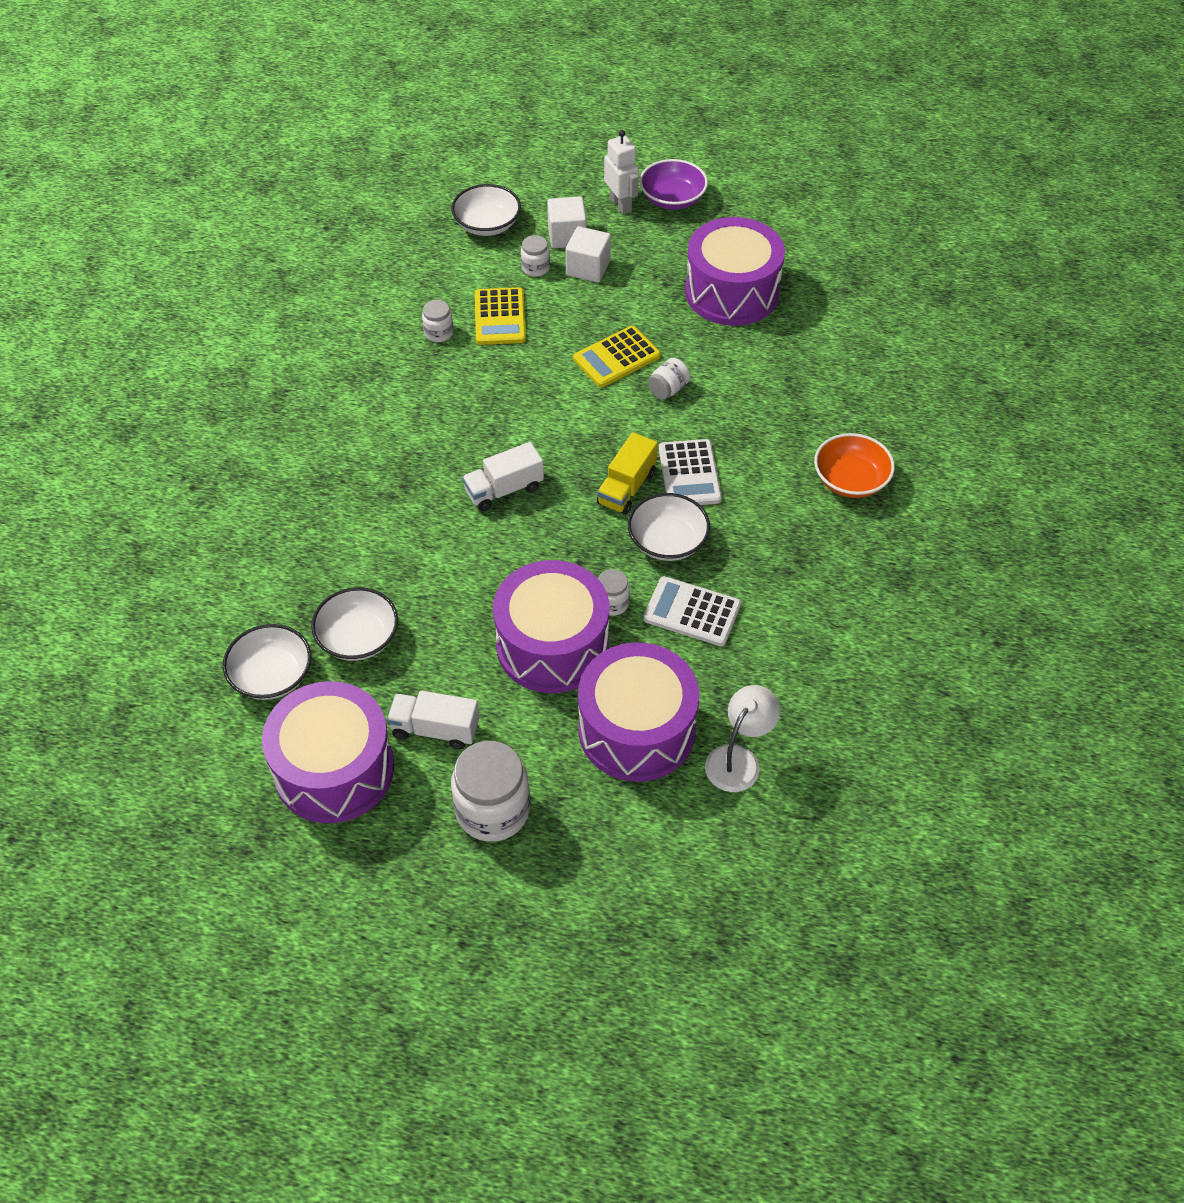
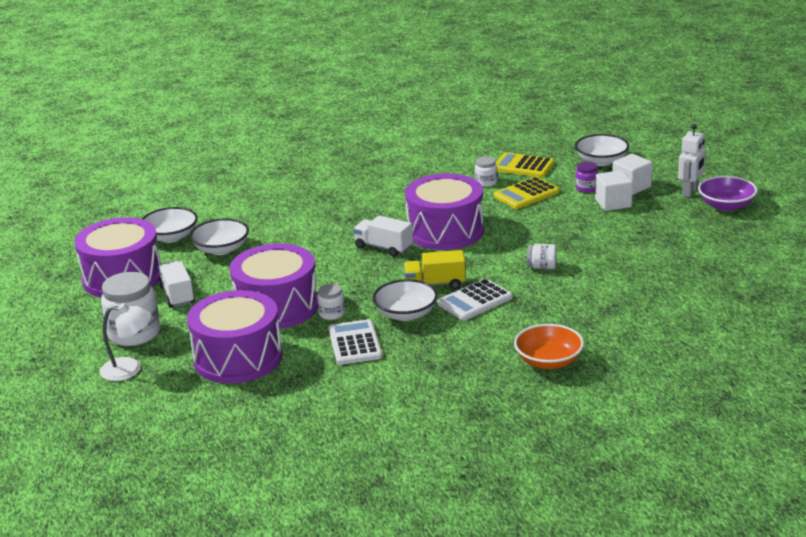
camera: 60 degrees right, 25 degrees down
white jar [521,235,550,277] -> purple jar [575,162,599,193]
yellow calculator [573,326,661,387] -> yellow calculator moved to [496,152,555,177]
purple drum [685,217,785,326] -> purple drum moved to [405,173,484,250]
white lamp [705,685,780,792] -> white lamp moved to [100,303,152,381]

